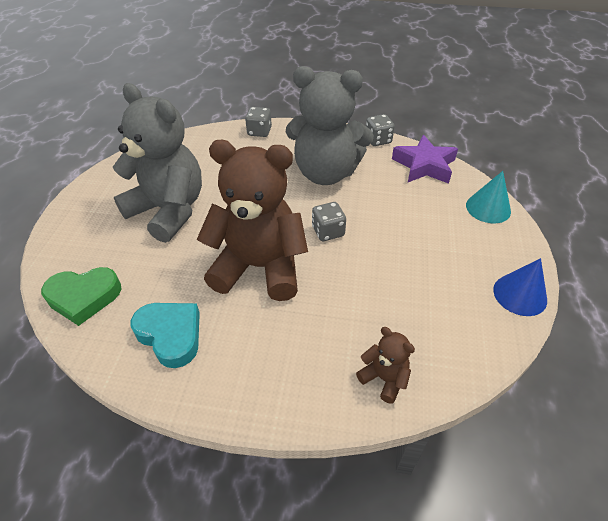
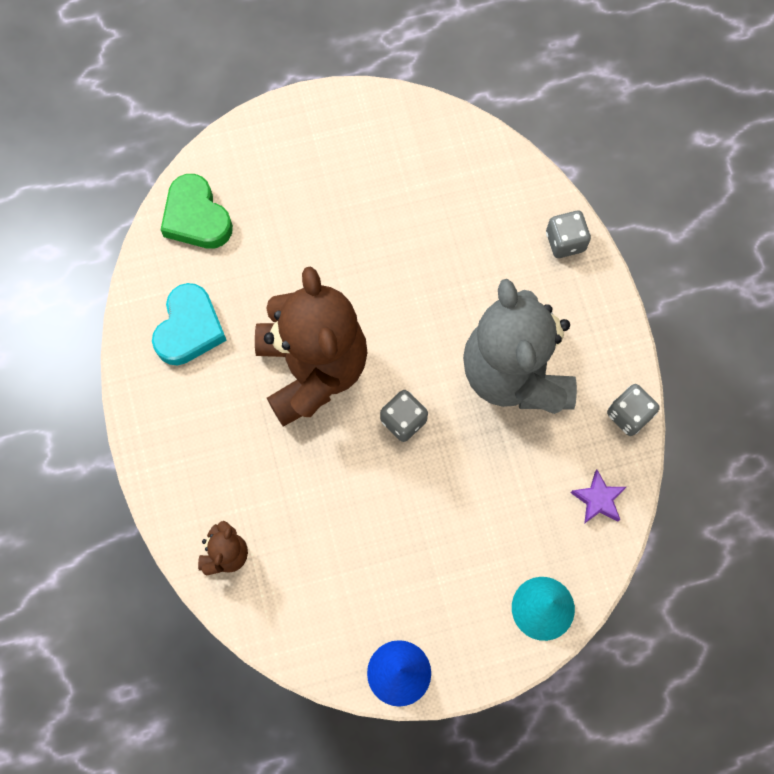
camera: 65 degrees right, 25 degrees up
grey teddy bear [113,83,202,243] -> none
purple star [392,135,458,184] -> purple star [570,470,626,524], size x0.55

